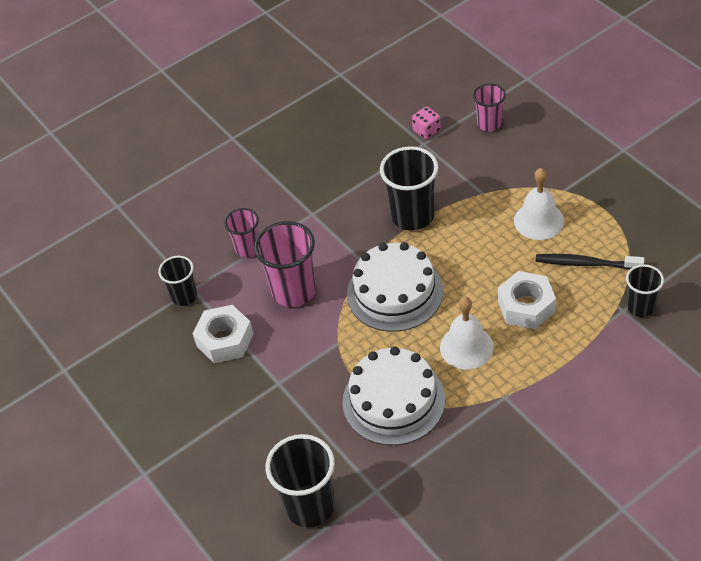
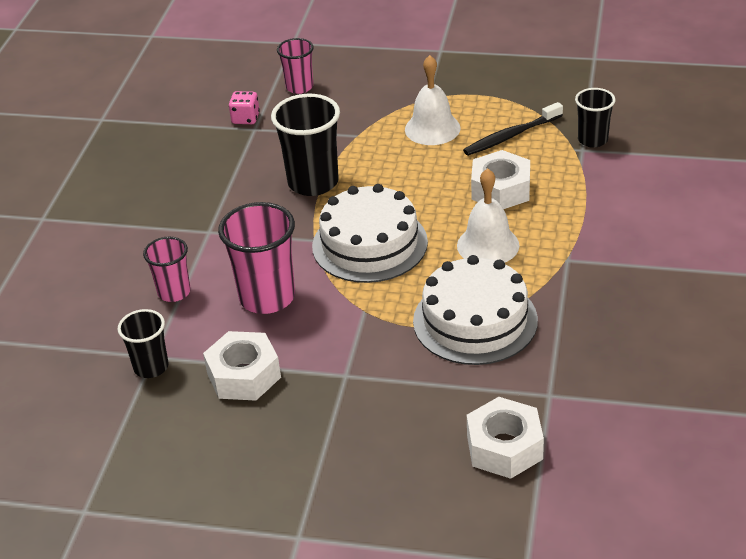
camera: 45 degrees left, 10 degrees down
black cup [266,434,335,528] -> white nut [467,397,544,479]

